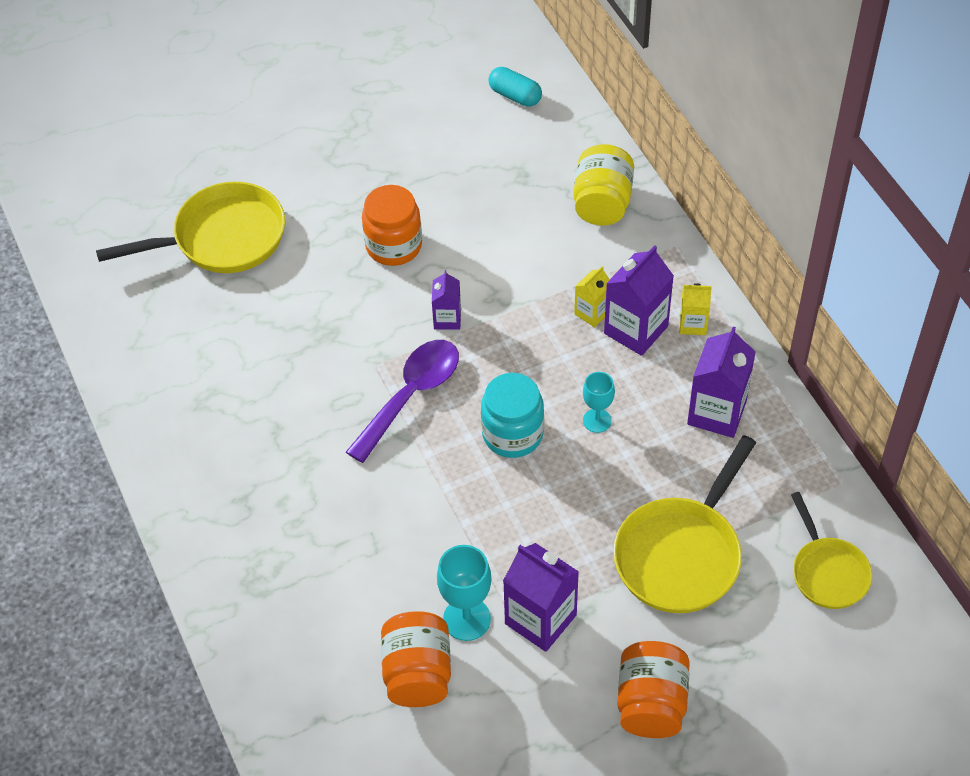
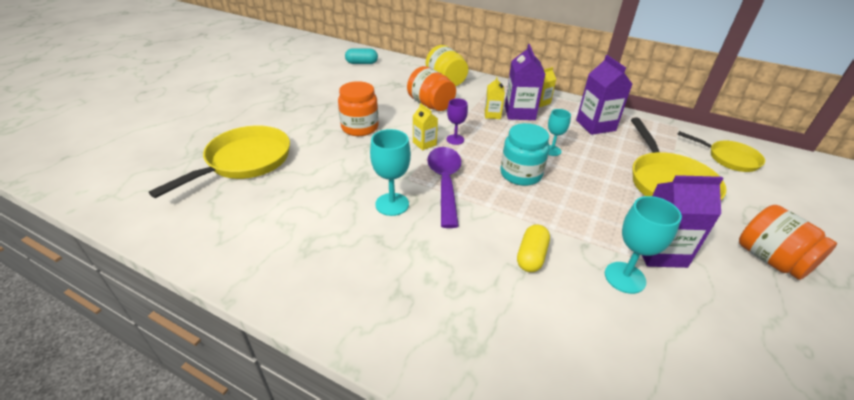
camera: 40 degrees left, 15 degrees down
orange jar [381,611,451,707] -> orange jar moved to [407,66,456,111]
purple carton [432,270,461,330] -> yellow carton [413,103,438,150]
none -> turquoise goblet [370,129,411,216]
none -> purple goblet [447,98,468,145]
none -> yellow capsule [517,224,550,272]

